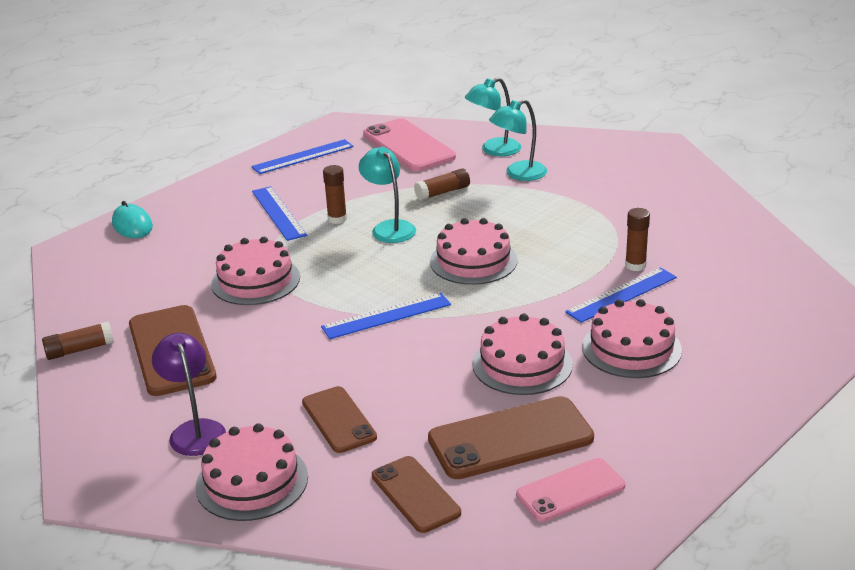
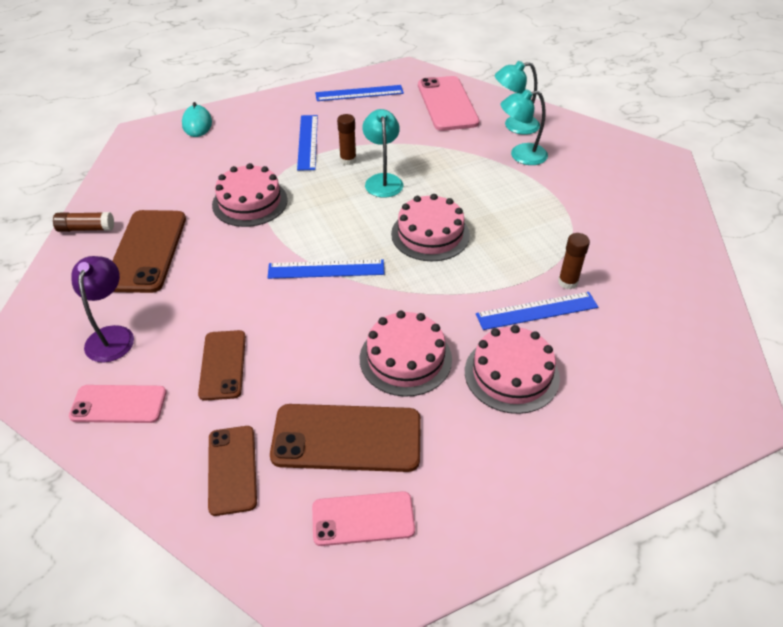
camera: 20 degrees right, 15 degrees up
pink cake [196,423,308,521] -> pink phone [69,385,166,423]
brown glue stick [414,168,470,200] -> none

